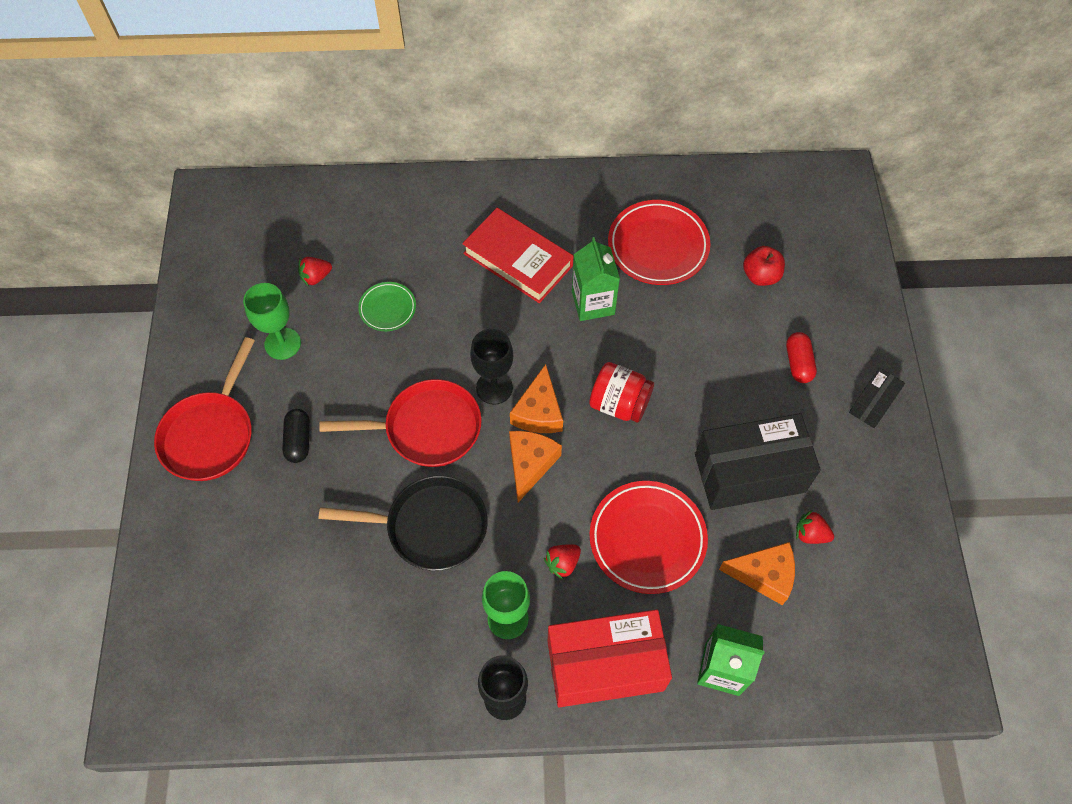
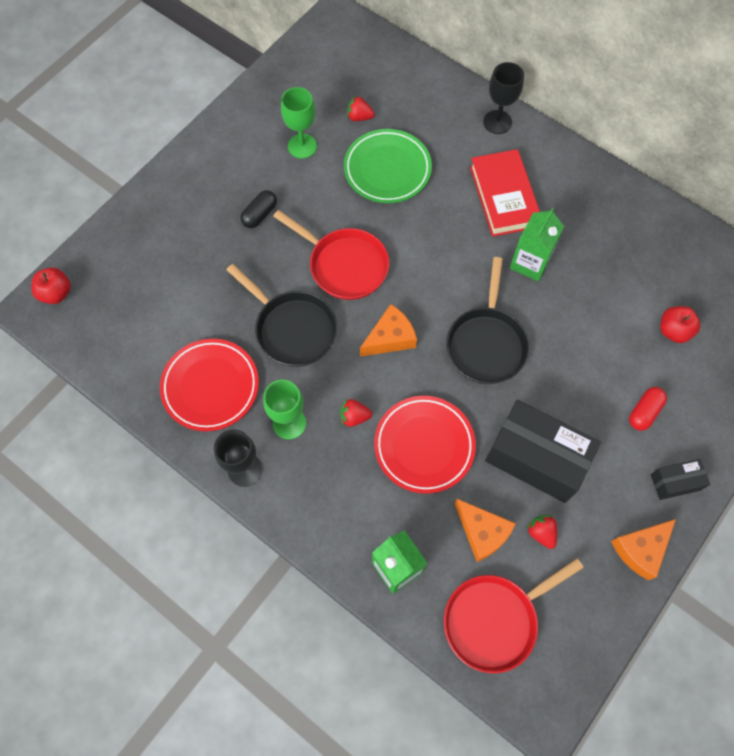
camera: 40 degrees right, 5 degrees up
red pan [154,337,255,481] -> red pan moved to [444,558,584,673]
green plate [358,282,416,331] -> green plate [344,129,432,203], size x1.83
black goblet [470,329,513,405] -> black goblet moved to [483,62,524,134]
orange cheese [510,364,563,433] -> orange cheese moved to [611,519,676,580]
red box [548,609,672,707] -> none
red jar [589,362,654,423] -> black pan [446,257,529,384]
red plate [608,200,710,285] -> red plate moved to [160,339,259,431]
none -> red apple [32,268,71,304]

